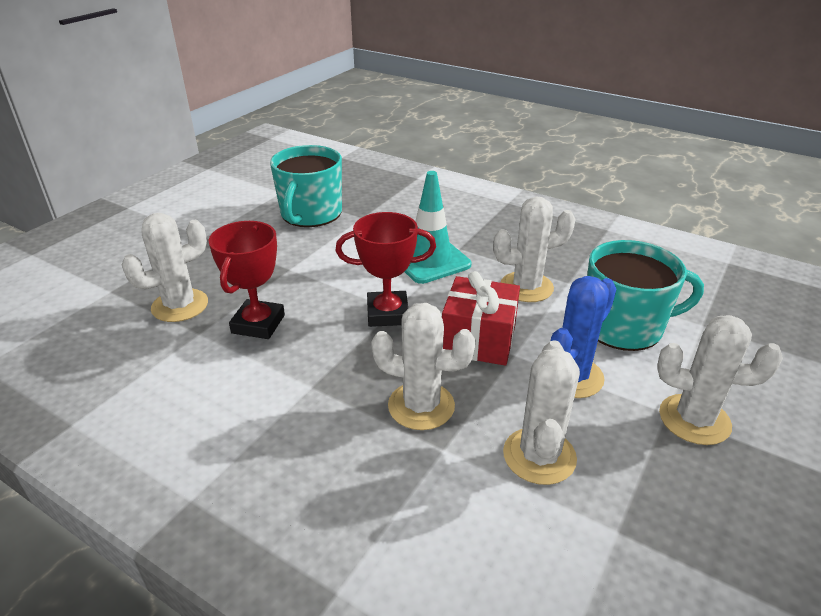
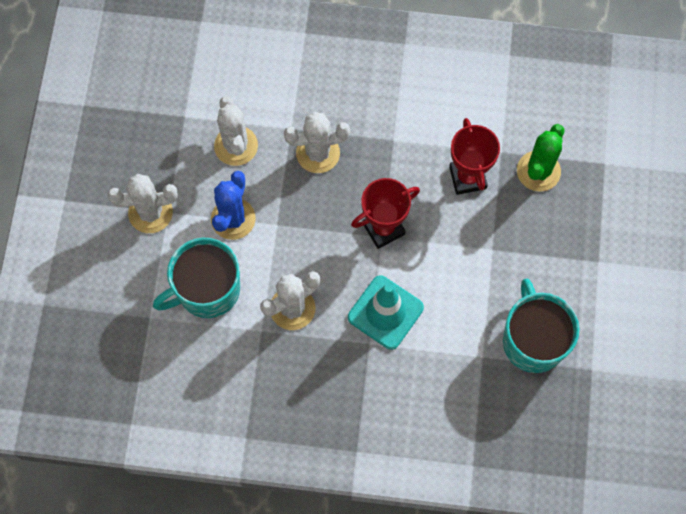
camera: 155 degrees right, 35 degrees up
white cactus [122,213,208,322] -> green cactus [517,124,565,192]
red gift [442,271,520,366] -> none

